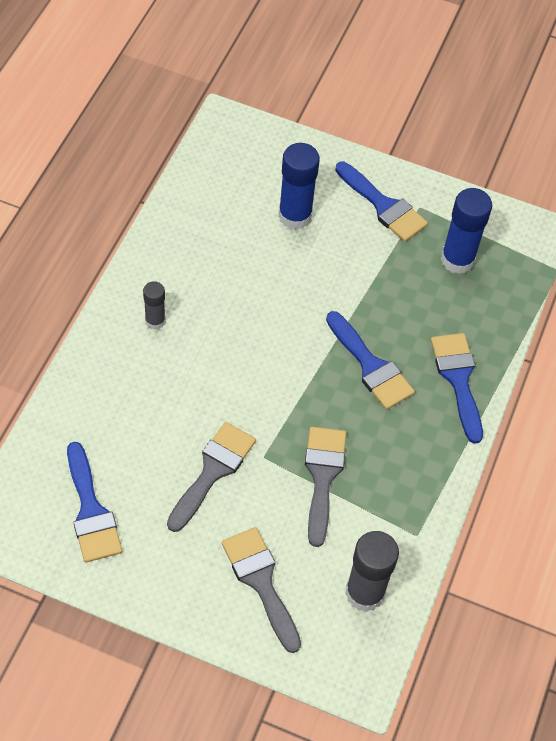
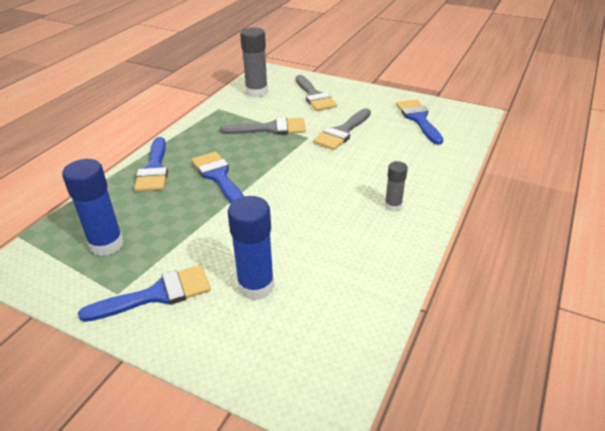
camera: 170 degrees left, 20 degrees down
grey brush [305,427,346,547] -> grey brush turned 105 degrees counterclockwise [220,117,306,135]
blue brush [335,162,428,242] -> blue brush turned 105 degrees clockwise [78,265,211,322]

